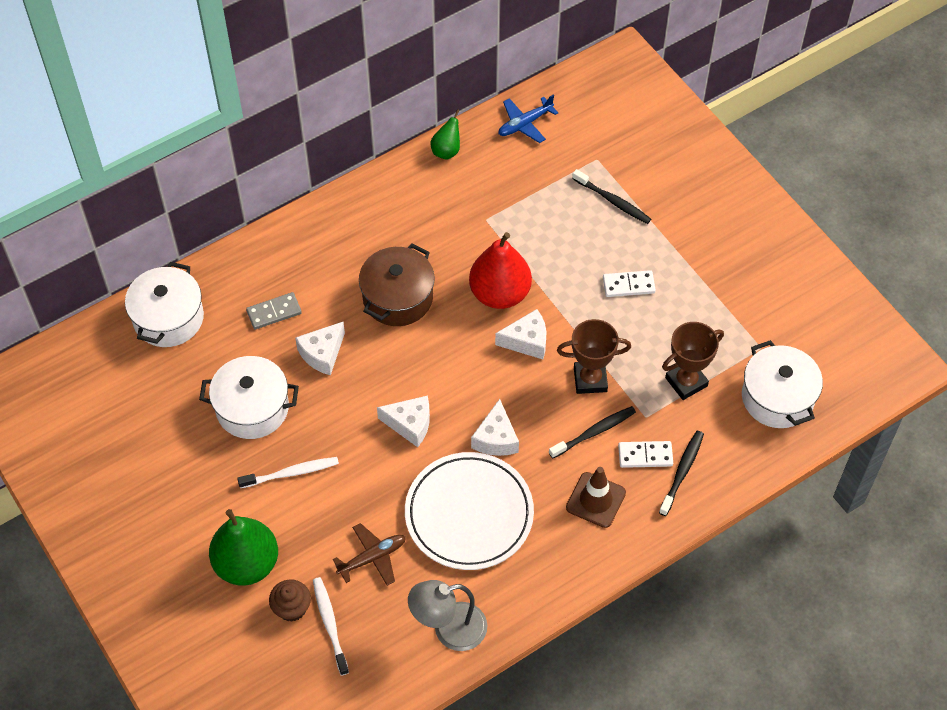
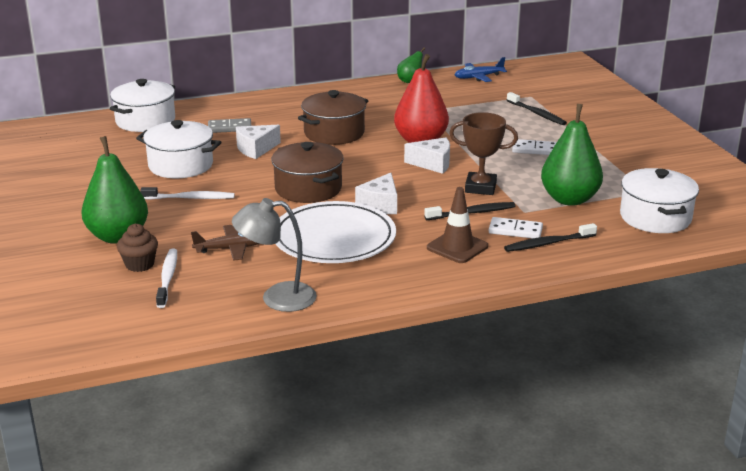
camera: 15 degrees right, 30 degrees down
white cheese [377,396,430,447] -> brown pot [271,142,344,203]
black toothbrush [659,431,704,516] -> black toothbrush turned 150 degrees counterclockwise [504,223,597,252]
brown trophy [662,322,724,400] -> green pear [541,104,603,206]

